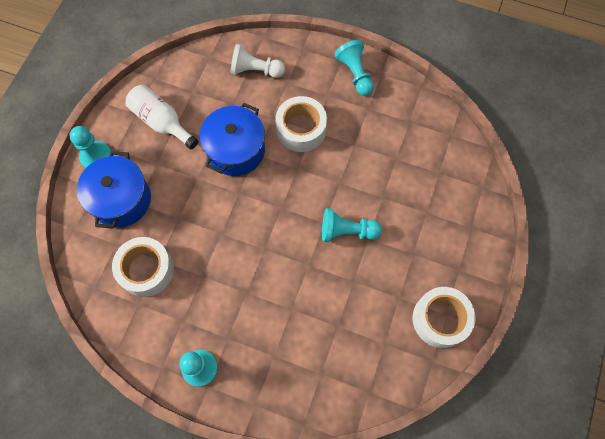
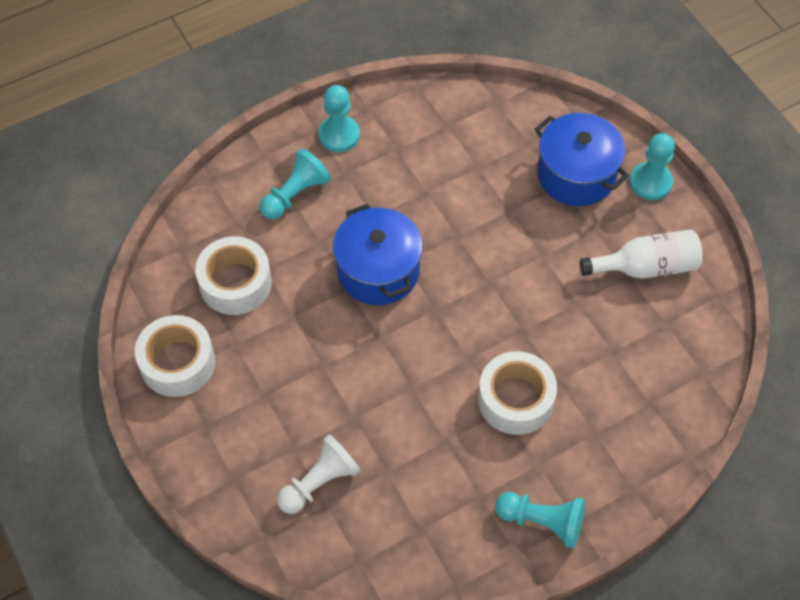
camera: 130 degrees right, 10 degrees down
white tape [112,237,174,297] -> white tape moved to [195,236,272,315]
blue pot [200,103,265,176] -> blue pot moved to [333,204,423,305]
white pawn [230,44,285,78] -> white pawn moved to [277,434,361,514]
turquoise pawn [322,208,382,242] -> turquoise pawn moved to [260,148,331,219]

